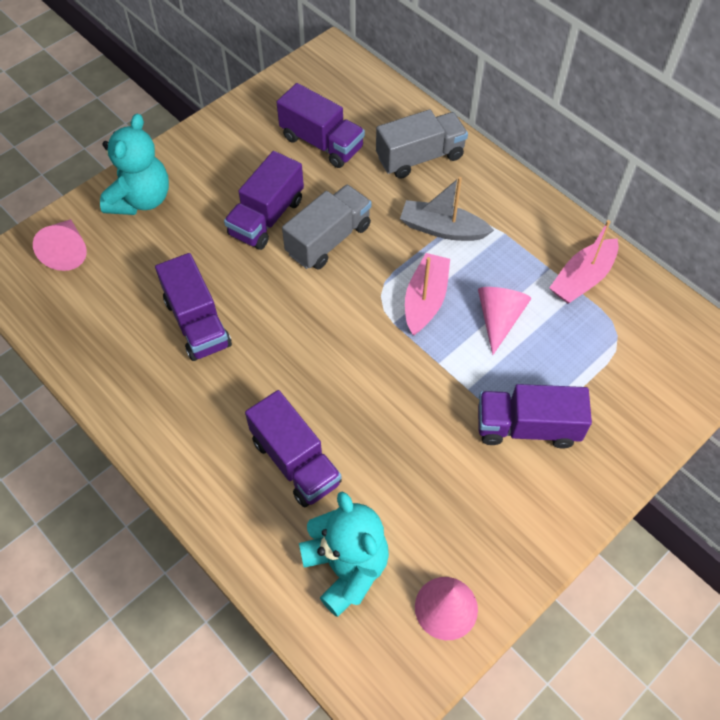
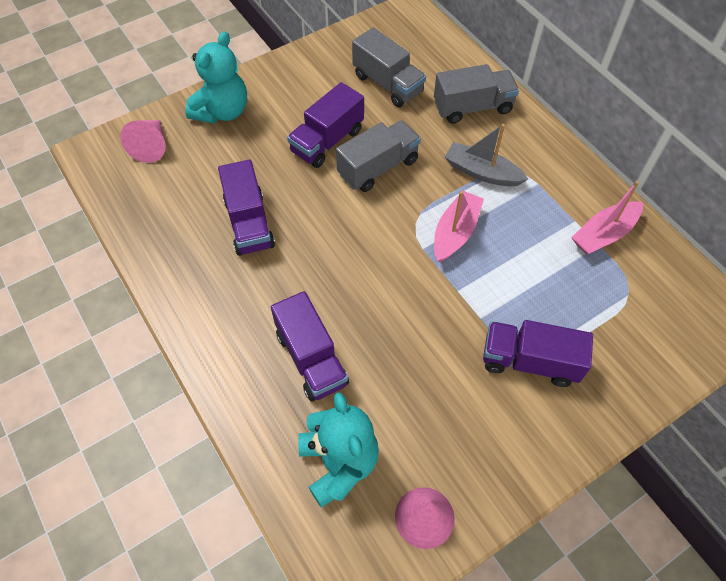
camera: 10 degrees right, 0 degrees up
purple truck [277,83,365,168] -> grey truck [352,28,426,107]
pink cone [478,287,531,355] -> none

